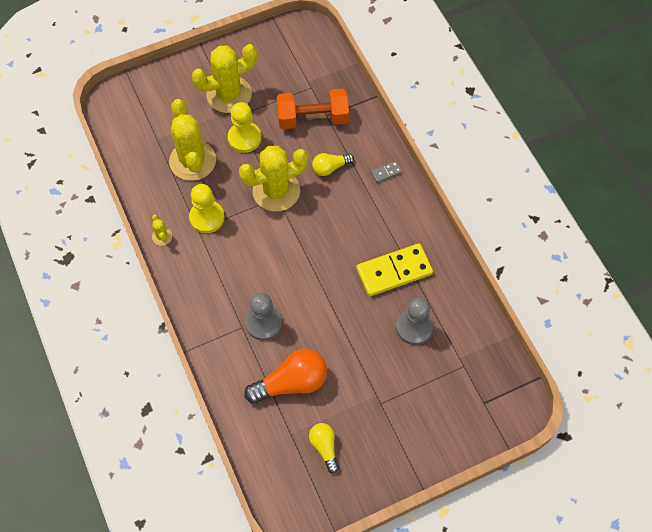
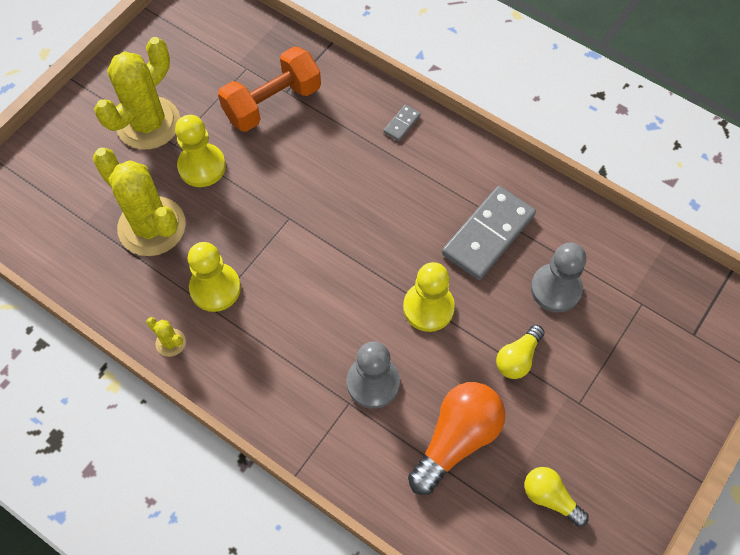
camera: 30 degrees left, 0 degrees up
yellow cactus [239,146,308,212] -> none
yellow light bulb [312,153,354,176] -> yellow light bulb moved to [496,325,545,379]
yellow domino [356,243,433,297] -> grey domino [442,186,536,280]
none -> yellow pawn [403,262,455,332]

